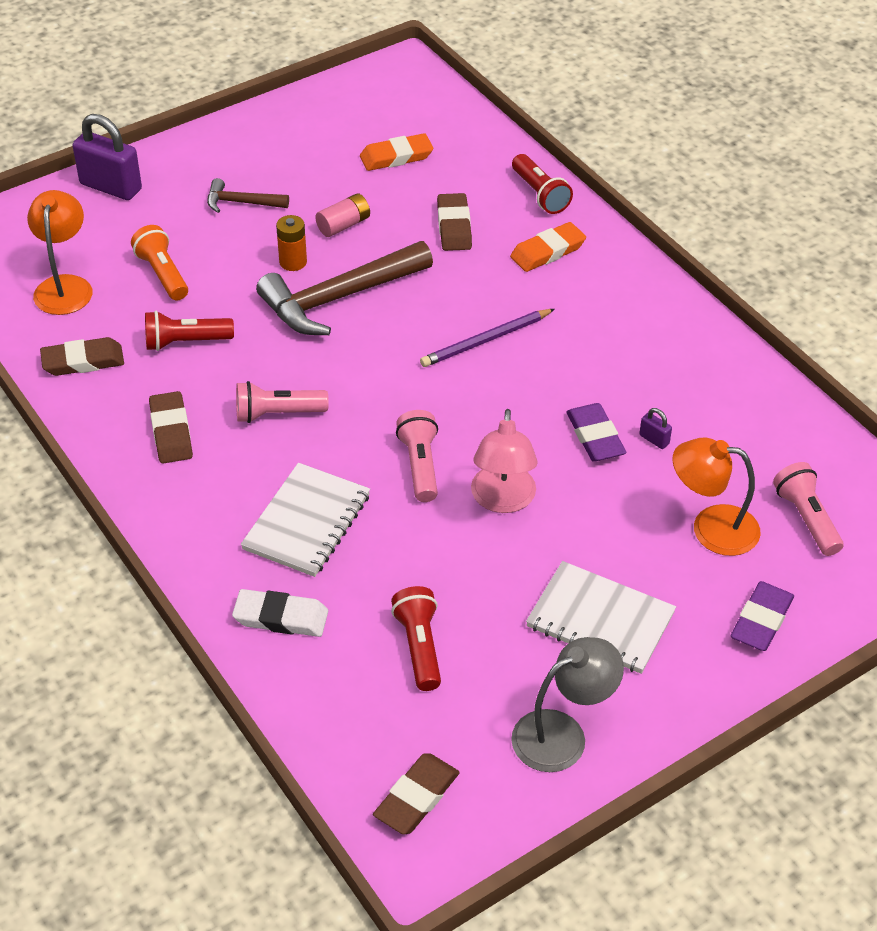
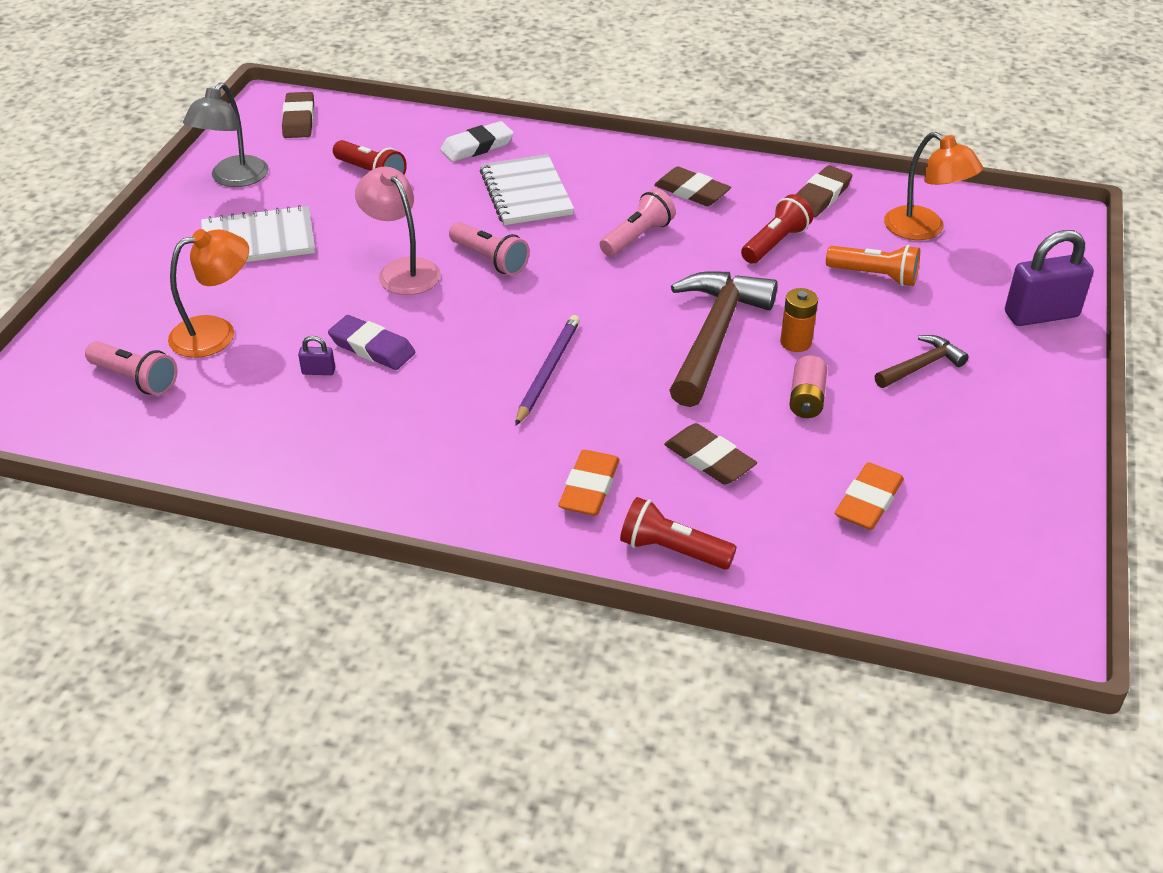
camera: 140 degrees right, 5 degrees down
purple eraser [731,581,794,651] -> none

